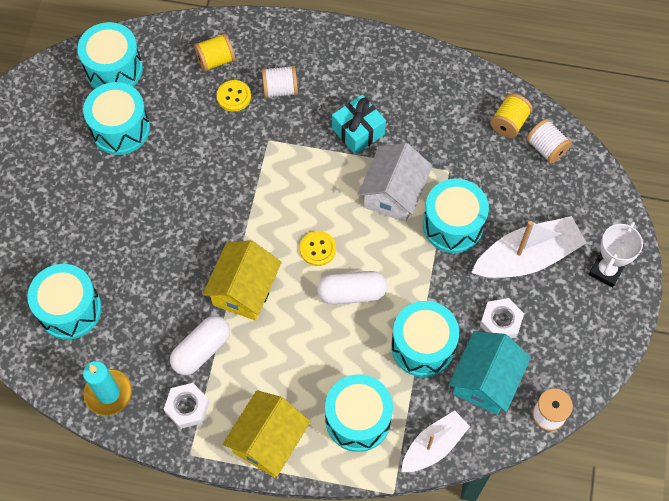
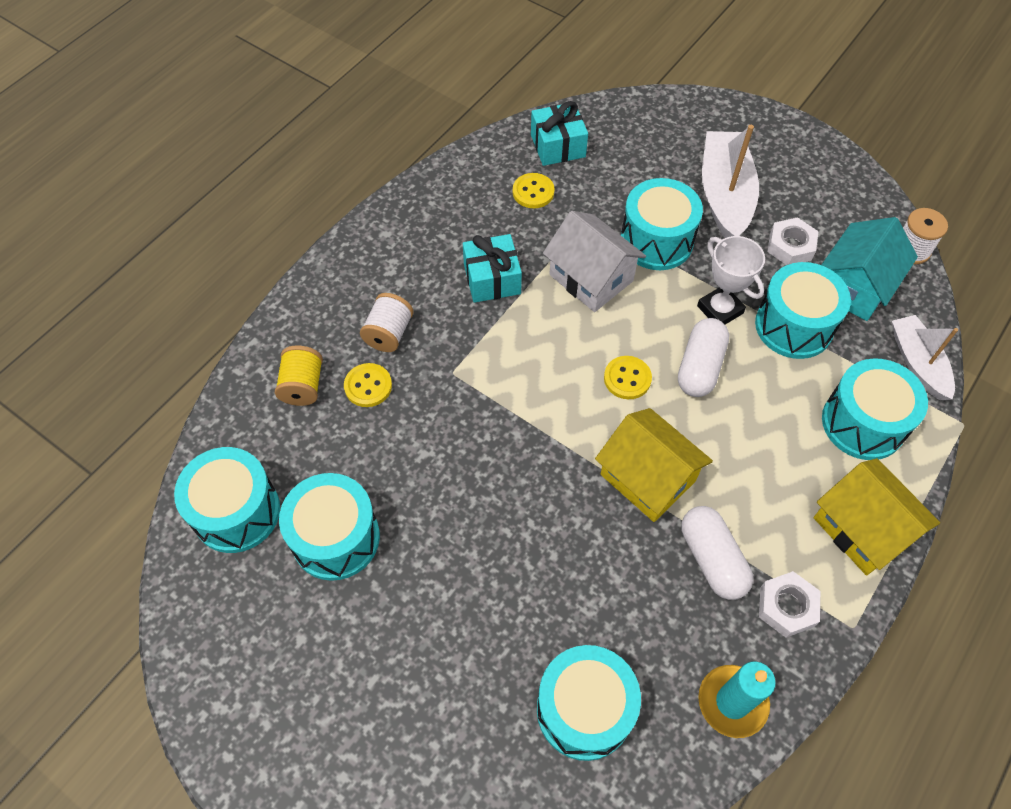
camera: 65 degrees left, 5 degrees down
turquoise house [449,331,531,415] -> turquoise house turned 75 degrees clockwise [821,217,918,321]
yellow spool [490,93,533,138] -> turquoise gift [531,101,588,166]
white spool [526,119,572,164] -> none
white trophy [588,221,643,288] -> white trophy moved to [697,236,765,324]
none -> yellow button [513,173,555,208]

